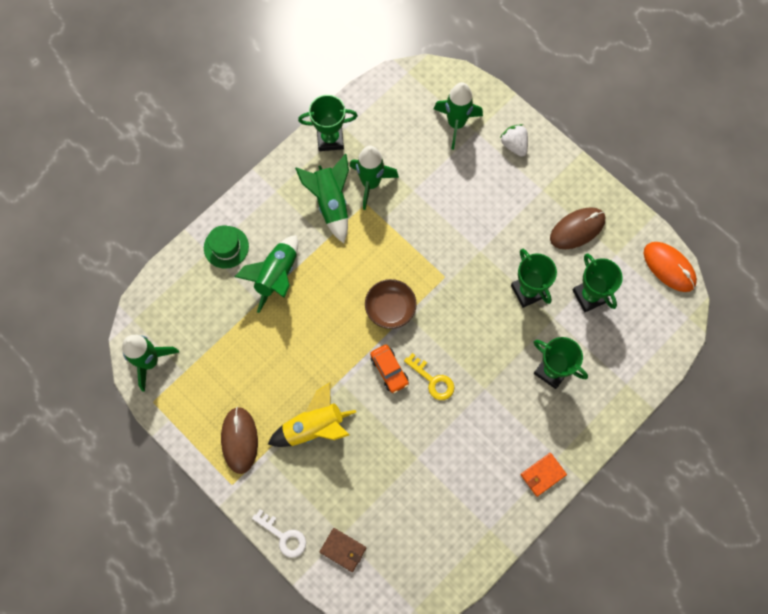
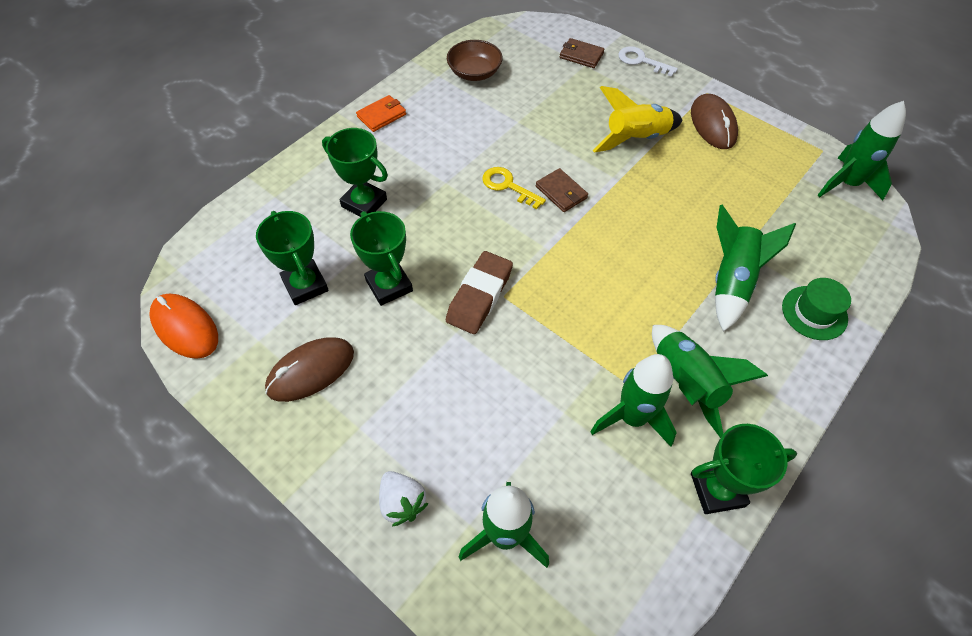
camera: 175 degrees right, 15 degrees down
brown bowl [365,279,417,329] -> brown bowl moved to [447,40,503,81]
orange car [370,345,409,393] -> brown wallet [536,168,588,212]
none -> brown eraser [446,251,513,334]

